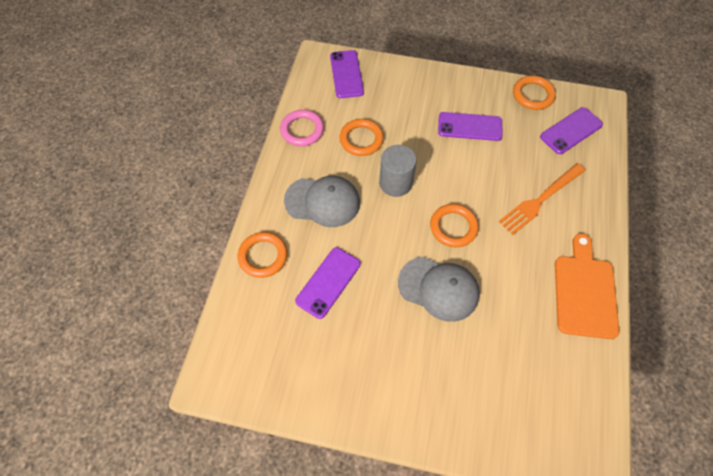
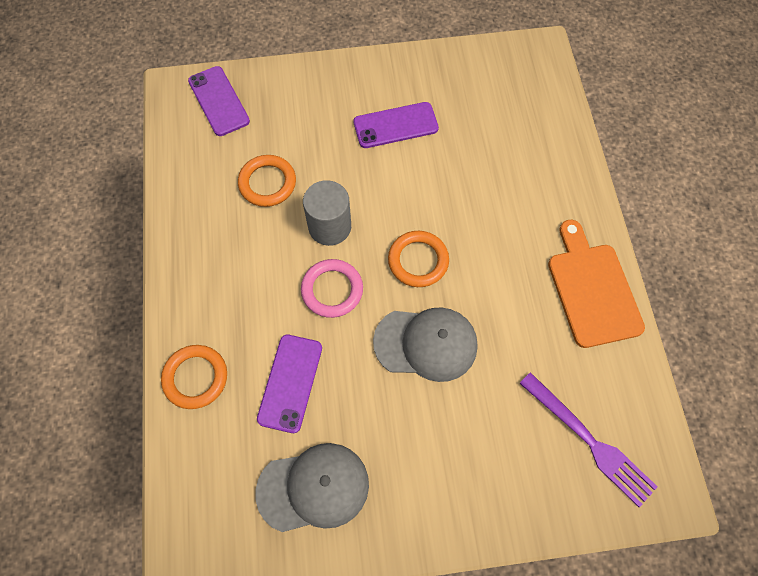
camera: 20 degrees left, 5 degrees up
pink ring [280,110,324,146] -> pink ring moved to [301,259,363,318]
grey cap [284,176,360,227] -> grey cap moved to [256,443,369,532]
orange fork [499,163,586,235] -> none
orange ring [513,76,556,110] -> none
purple phone [540,107,603,154] -> none
none -> purple fork [519,372,658,507]

